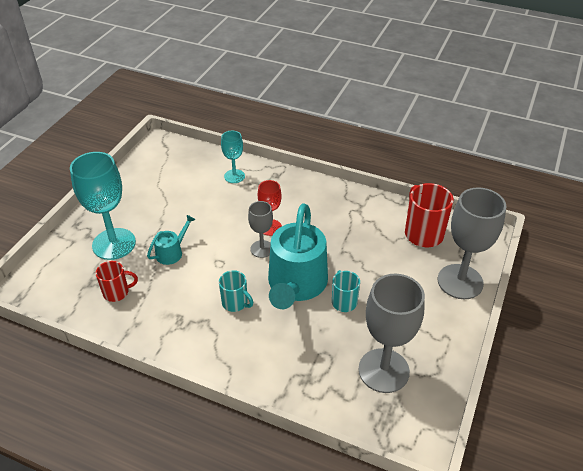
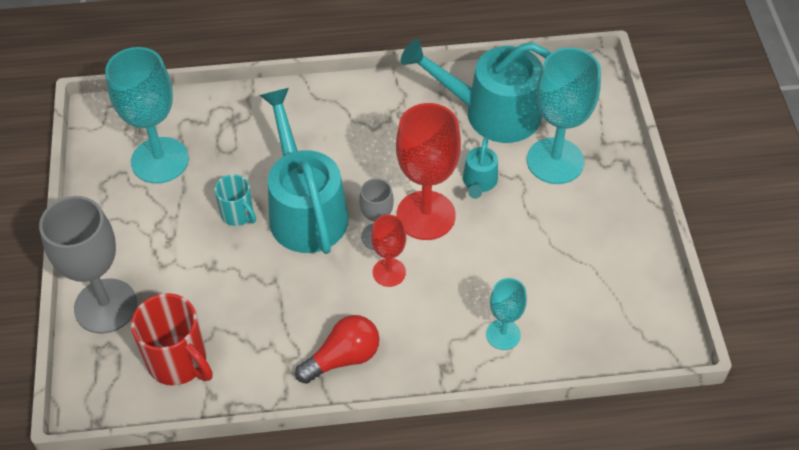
camera: 150 degrees right, 10 degrees up
red mug [96,261,138,302] -> turquoise watering can [401,39,551,143]
turquoise mug [219,270,253,312] -> none
grey goblet [358,274,425,393] -> turquoise goblet [105,47,189,184]
none -> red light bulb [295,315,380,384]
none -> red goblet [396,103,461,240]

